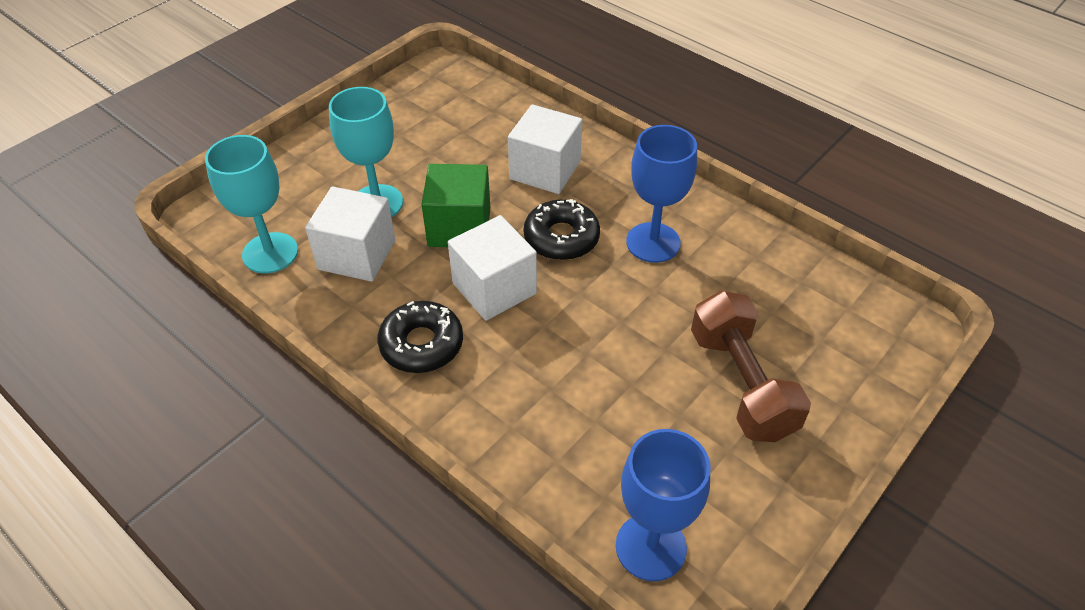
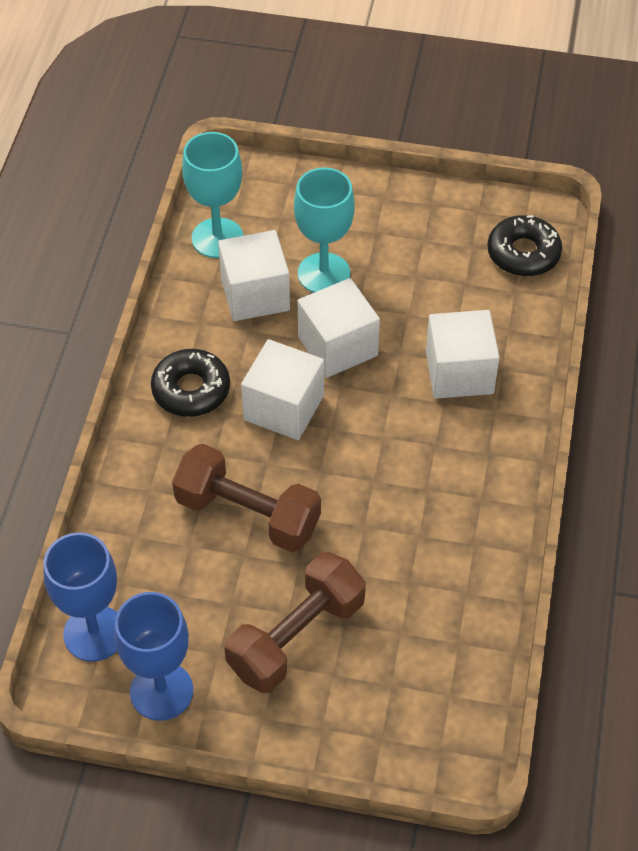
camera: 60 degrees right, 5 degrees up
green cube [421,164,490,247] -> white cube [298,278,380,378]
black donut [524,199,600,260] -> black donut moved to [487,215,562,276]
blue goblet [626,125,697,263] -> blue goblet moved to [114,592,193,721]
none -> brown dumbbell [172,444,321,552]

